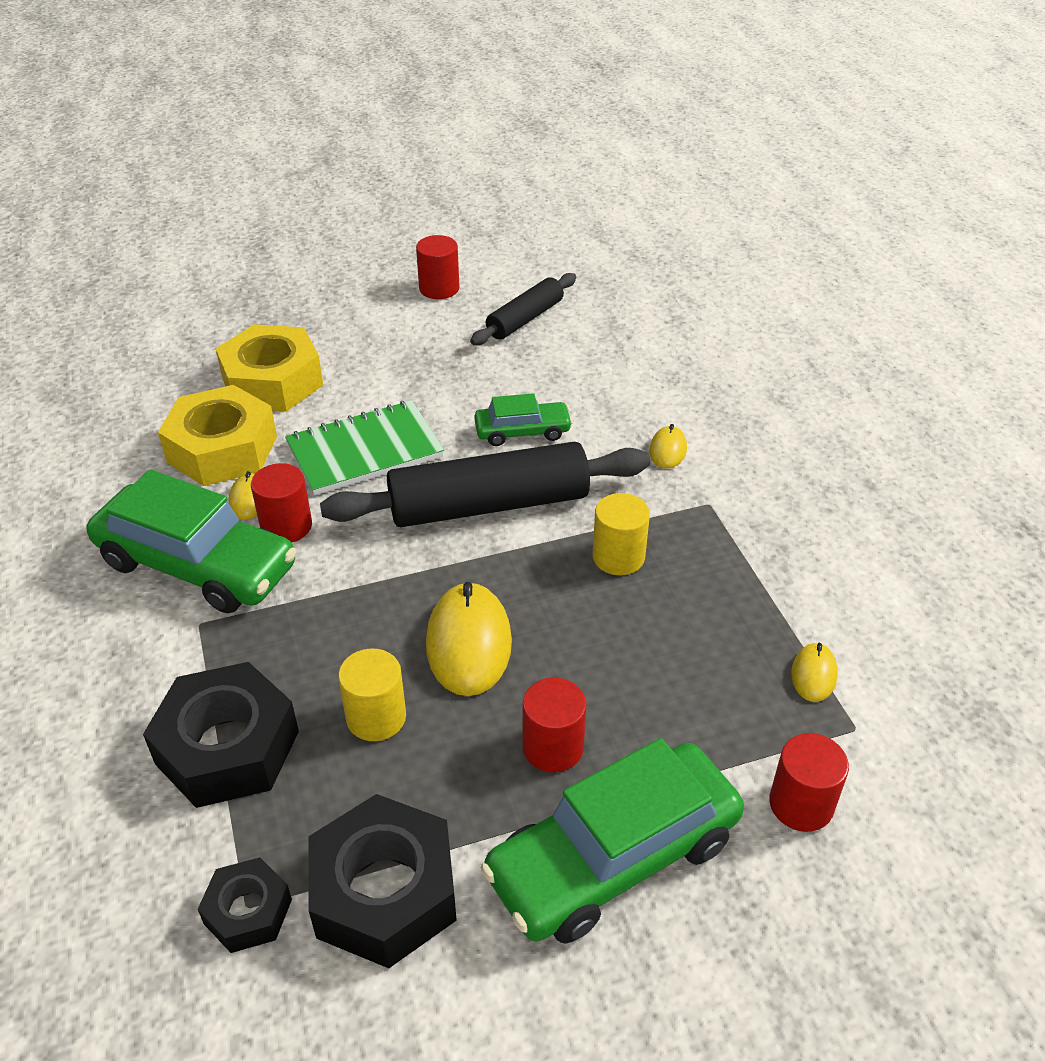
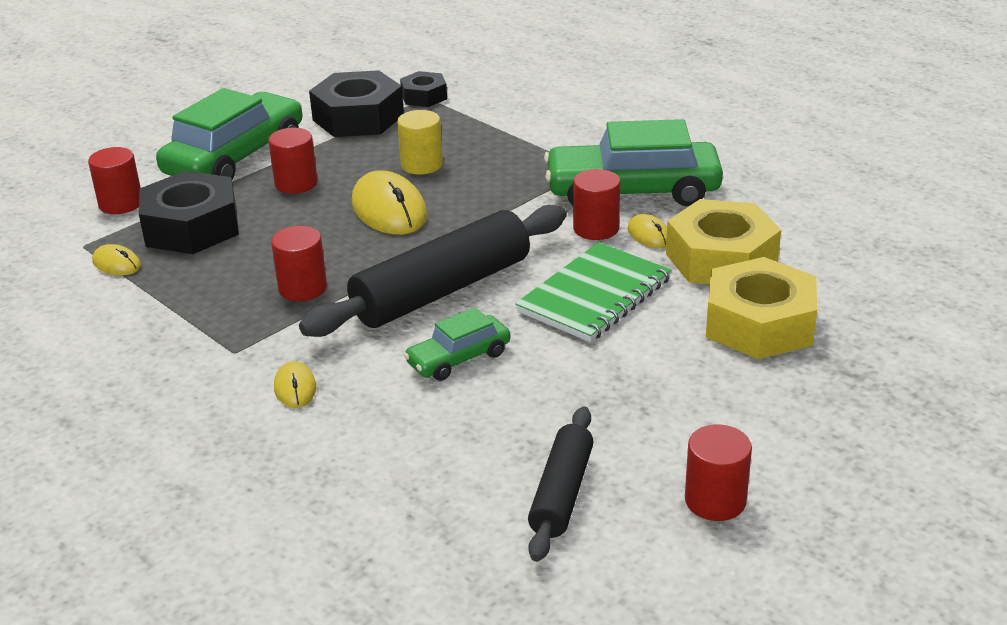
camera: 155 degrees right, 10 degrees down
black nut [143,662,299,808] -> black nut moved to [139,171,239,254]
yellow cylinder [593,493,650,575] -> red cylinder [271,226,327,301]
yellow mouse [791,642,838,702] -> yellow mouse turned 45 degrees counterclockwise [92,244,141,276]

